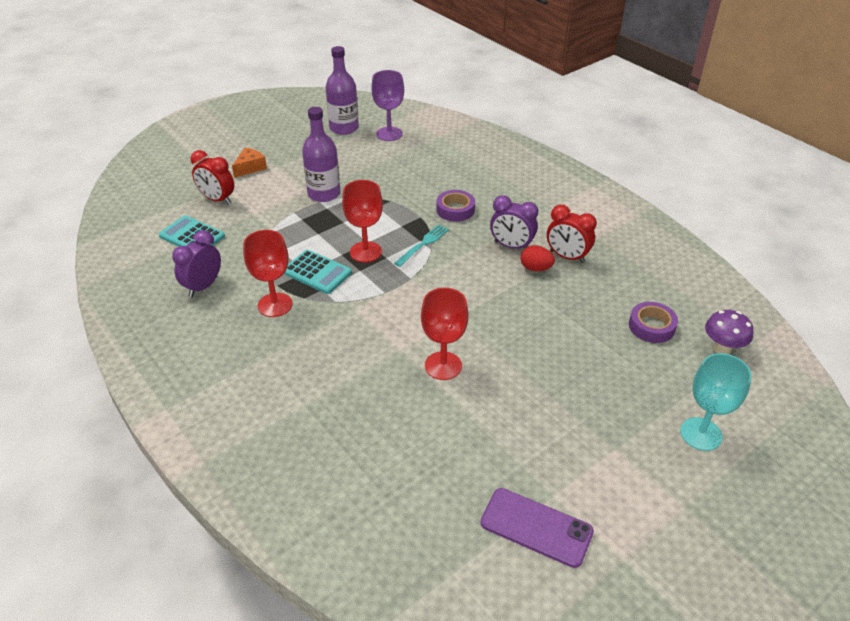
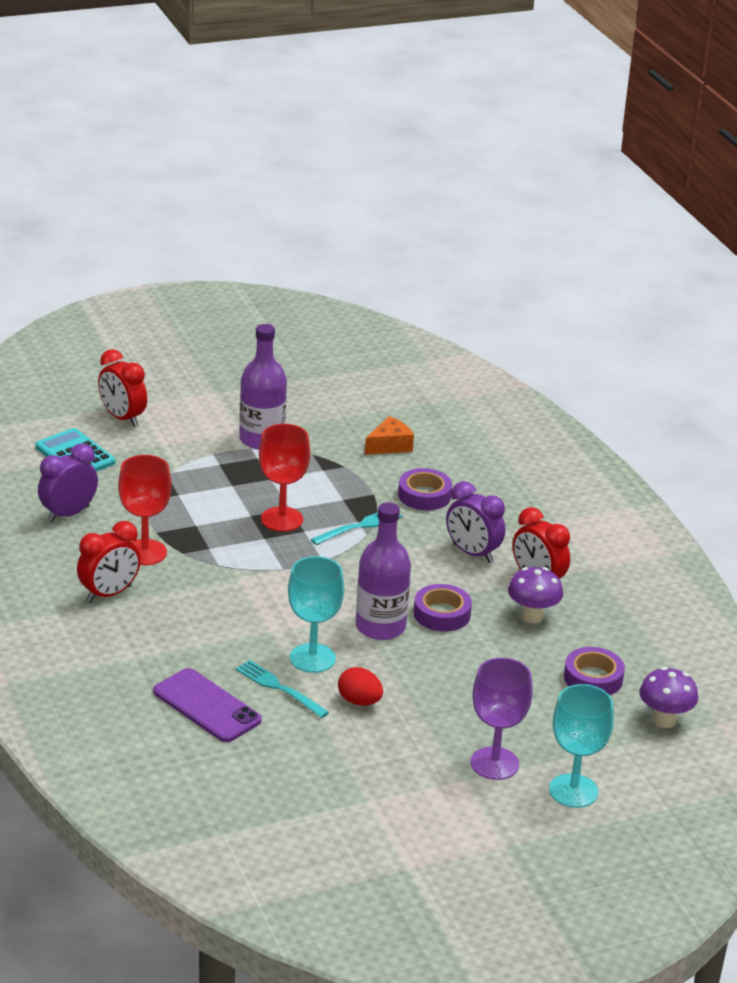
camera: 15 degrees right, 10 degrees down
orange cheese [232,148,267,178] -> orange cheese moved to [365,416,414,455]
turquoise calculator [284,250,352,294] -> none
purple bottle [326,46,359,135] -> purple bottle moved to [356,502,411,640]
purple goblet [371,70,404,141] -> purple goblet moved to [471,658,533,780]
red goblet [421,288,468,380] -> turquoise goblet [288,556,344,673]
purple phone [480,488,594,568] -> purple phone moved to [153,668,262,742]
red egg [520,245,555,271] -> red egg moved to [338,667,383,706]
none -> red clock [77,521,141,603]
none -> turquoise fork [236,660,329,718]
none -> purple tape [414,584,472,631]
none -> purple mushroom [508,567,563,623]

